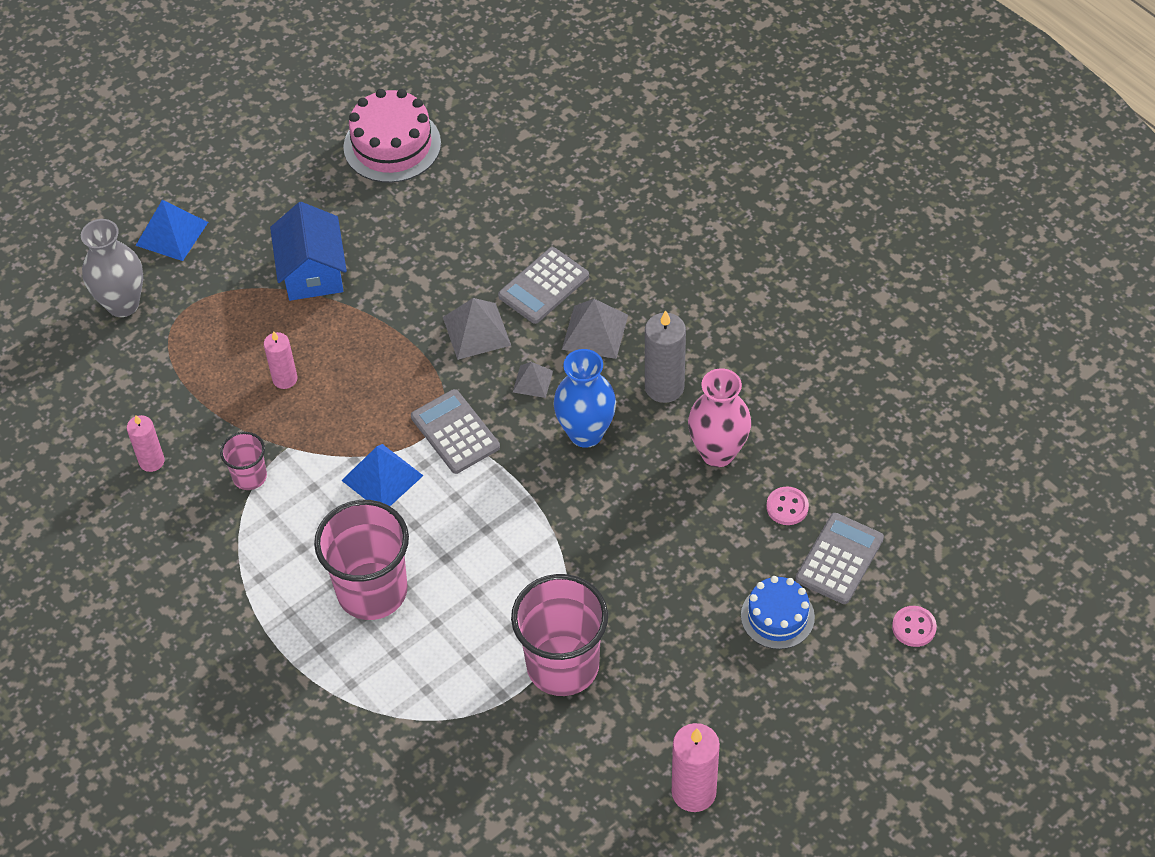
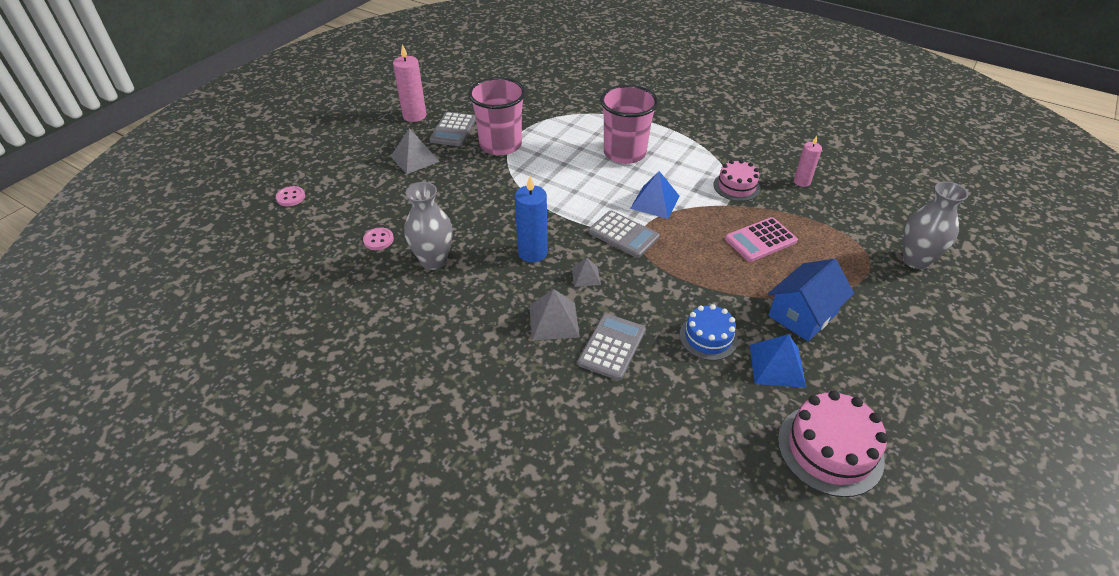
camera: 160 degrees right, 10 degrees down
blue pyramid [136,200,208,261] -> blue pyramid moved to [750,334,806,388]
pink cup [220,432,267,490] -> pink cake [714,159,760,201]
pink candle [264,331,297,389] -> pink calculator [725,217,798,262]
blue house [270,202,347,301] -> blue house turned 75 degrees clockwise [768,259,854,341]
grey pyramid [443,298,511,360] -> grey pyramid moved to [390,128,440,174]
blue vase [553,349,616,448] -> blue candle [515,176,548,262]
grey candle [645,310,686,403] -> none
pink vase [688,368,751,467] -> grey vase [404,182,453,270]
blue cake [741,576,815,649] -> blue cake moved to [679,304,738,360]
grey calculator [795,513,884,604] -> grey calculator moved to [430,112,476,146]

